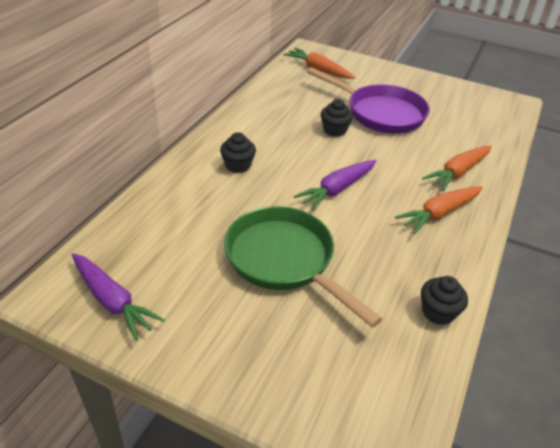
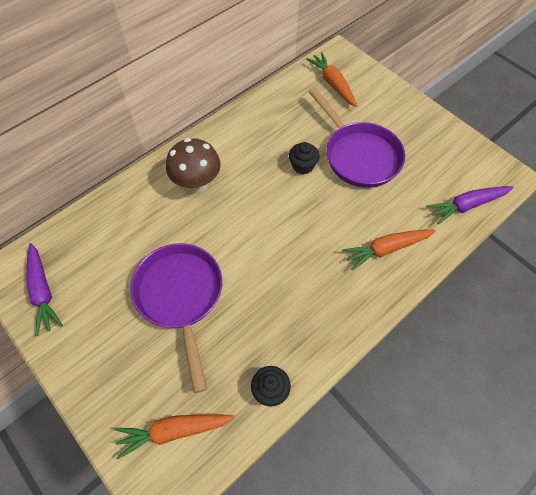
camera: 25 degrees right, 20 degrees up
black cupcake [220,132,256,173] -> brown mushroom [166,138,221,194]
green pan [224,206,382,328] -> purple pan [130,243,222,393]
purple carrot [294,160,376,211] -> purple carrot moved to [426,186,514,224]
orange carrot [395,186,483,234] -> orange carrot moved to [114,414,235,460]

